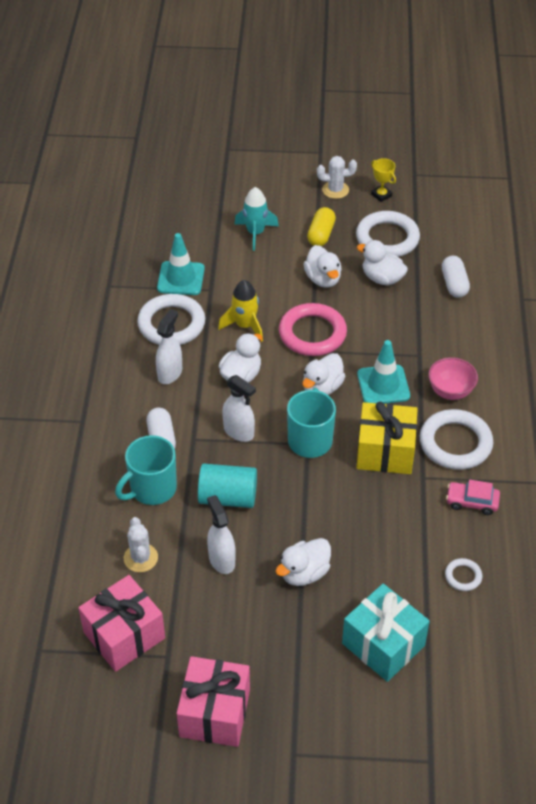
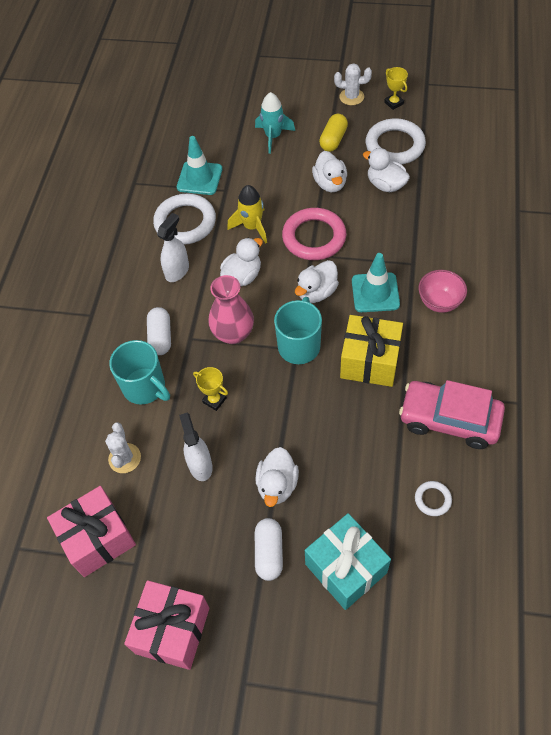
camera: 10 degrees right, 10 degrees up
turquoise mug [115,435,177,505] -> turquoise mug turned 105 degrees counterclockwise [109,340,170,404]
turquoise cylinder [198,464,257,508] -> yellow trophy [193,367,228,411]
white spray bottle [222,375,256,442] -> pink vase [208,275,254,344]
white duck [275,538,331,586] -> white duck turned 45 degrees counterclockwise [255,447,299,507]
white ring [420,409,493,470] -> none
white capsule [442,256,470,297] -> white capsule moved to [255,518,283,581]
pink car [446,480,500,515] -> pink car [399,380,505,449], size x1.92

